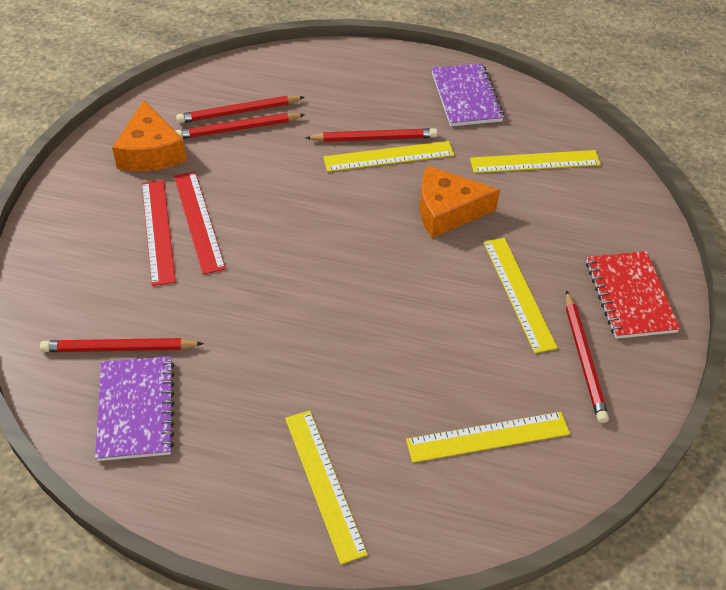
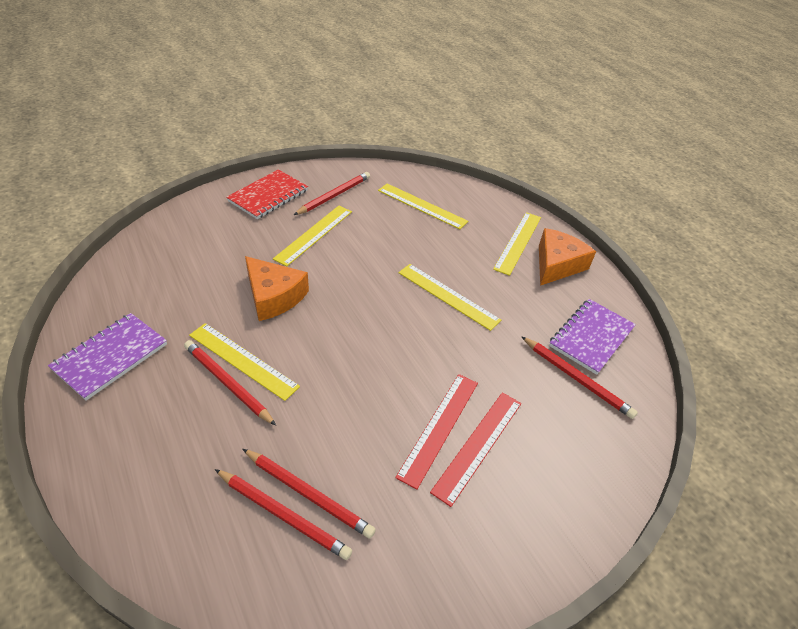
camera: 135 degrees left, 5 degrees down
orange cheese [112,100,187,171] -> orange cheese moved to [539,228,596,286]
yellow ruler [470,150,601,173] -> yellow ruler moved to [398,264,501,331]

